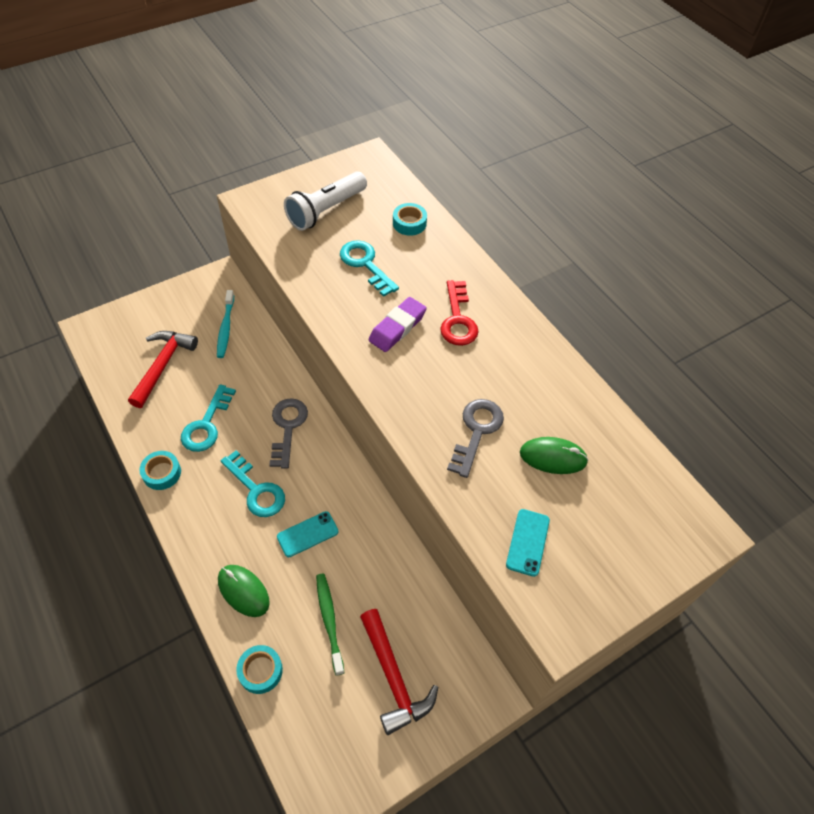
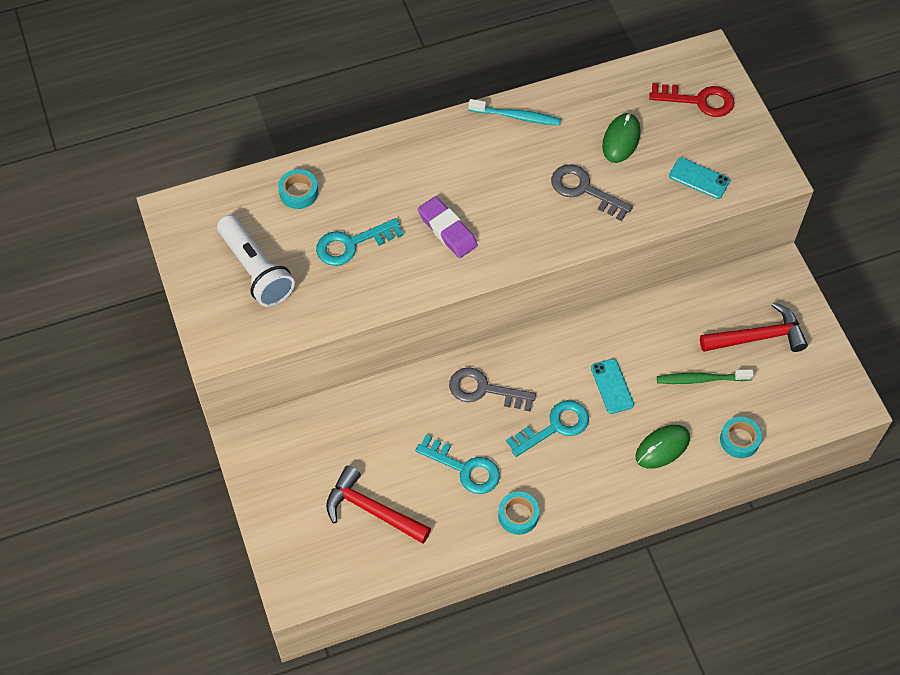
camera: 75 degrees left, 5 degrees up
turquoise toothbrush [217,290,234,358] -> turquoise toothbrush moved to [469,99,561,126]
red key [440,280,479,346] -> red key moved to [649,83,734,117]

